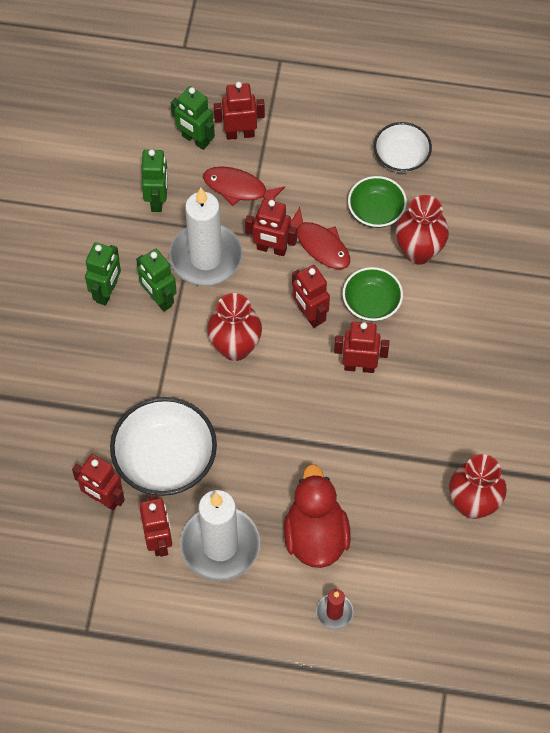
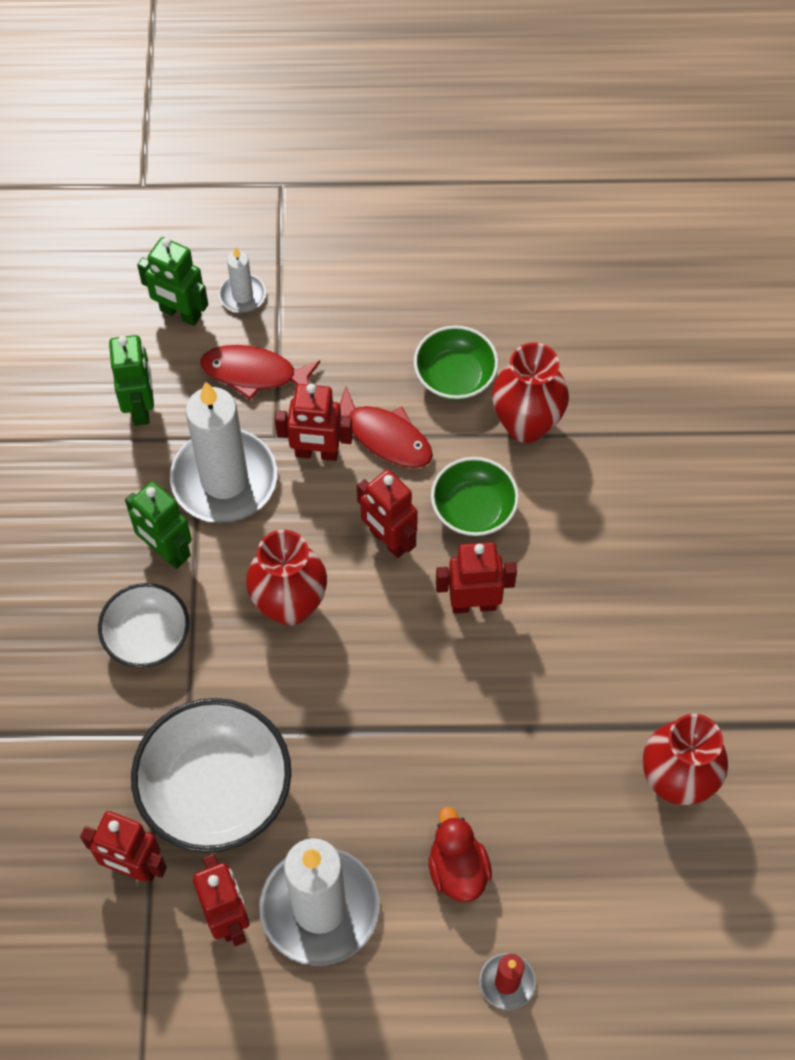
camera: 10 degrees left, 0 degrees up
green robot [85,242,121,306] -> none
red robot [214,82,265,140] -> white candle [219,248,266,313]
red duck [284,464,351,568] -> red duck [429,807,492,902], size x0.62
white bowl [374,122,432,173] -> white bowl moved to [98,583,189,668]

